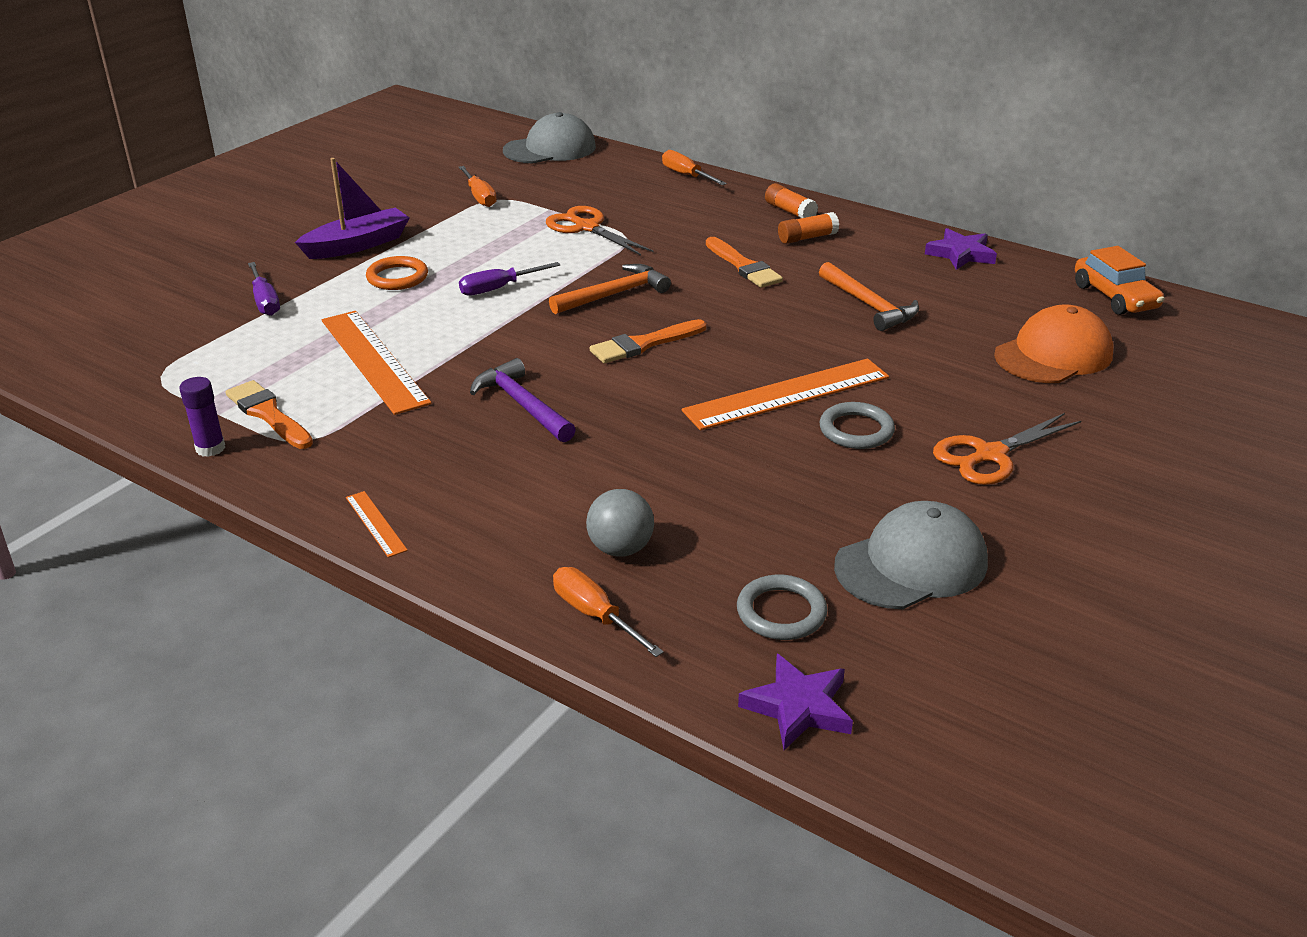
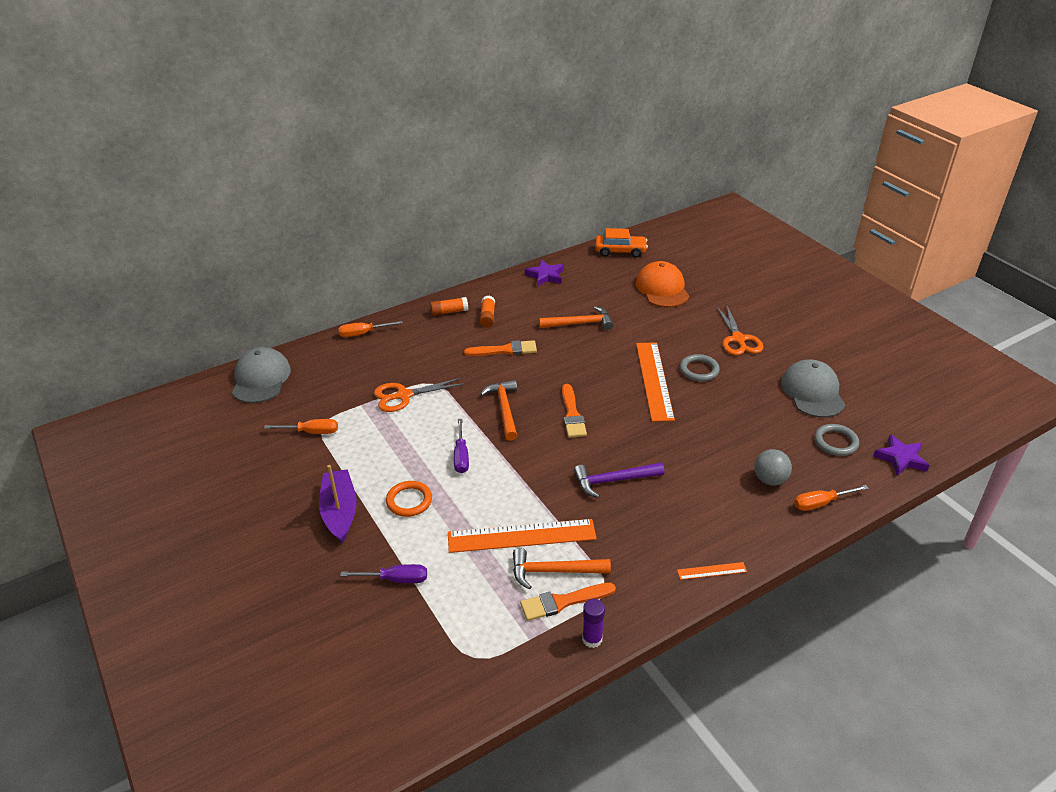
camera: 65 degrees left, 5 degrees up
none -> orange hammer [513,548,611,590]

